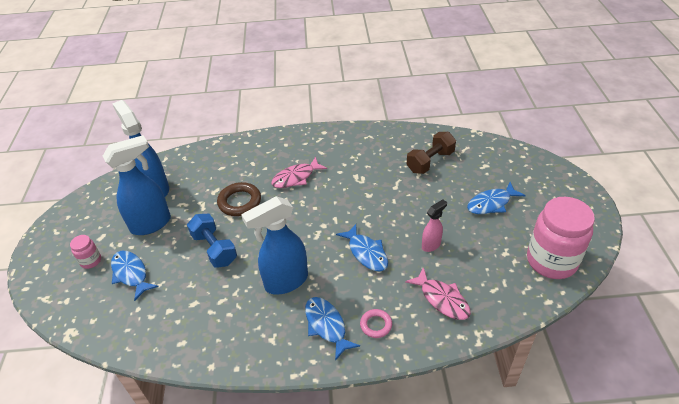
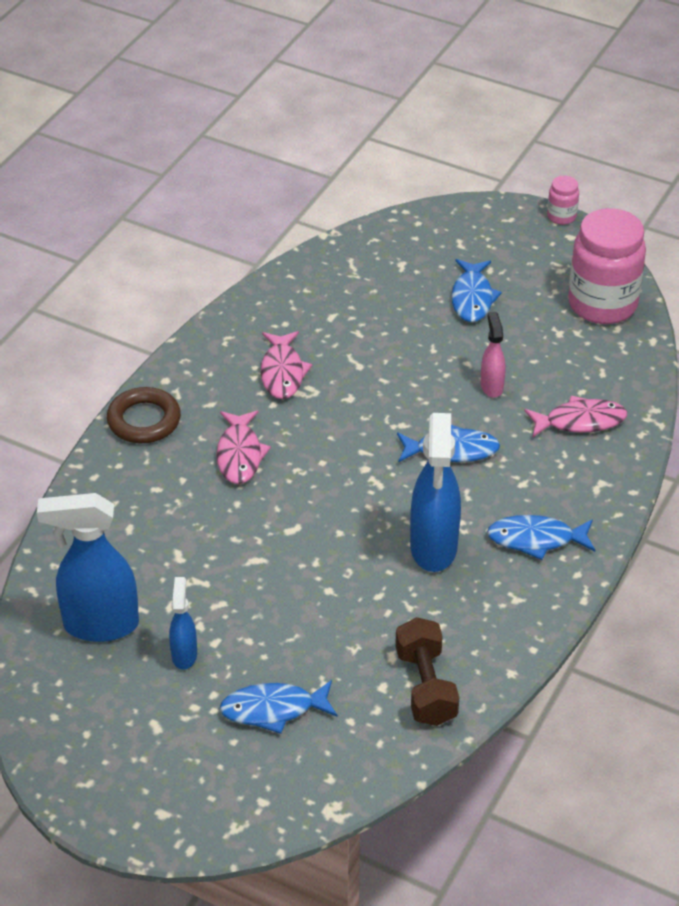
camera: 60 degrees left, 0 degrees up
pink jar [70,235,101,269] -> pink jar moved to [547,176,579,225]
blue spray bottle [103,135,171,235] -> blue spray bottle [169,577,197,670], size x0.52
blue dumbbell [187,214,237,268] -> none
brown ring [217,182,261,216] -> brown ring moved to [107,387,181,443]
pink ring [360,309,392,338] -> none
brown dumbbell [407,132,456,174] -> brown dumbbell moved to [395,617,459,726]
none -> pink fish [260,331,312,399]

